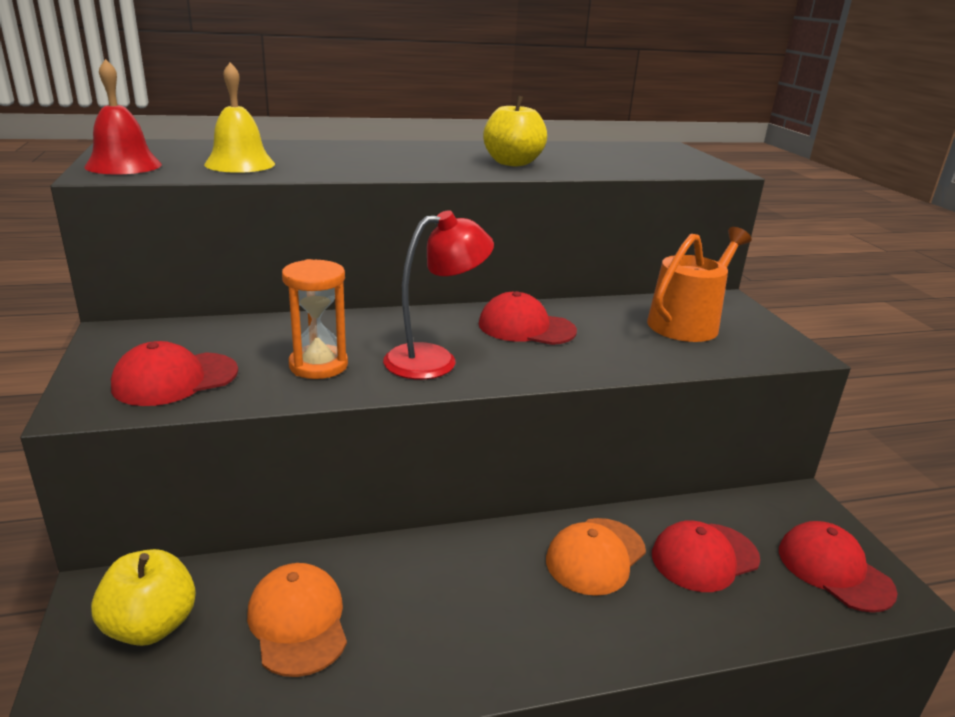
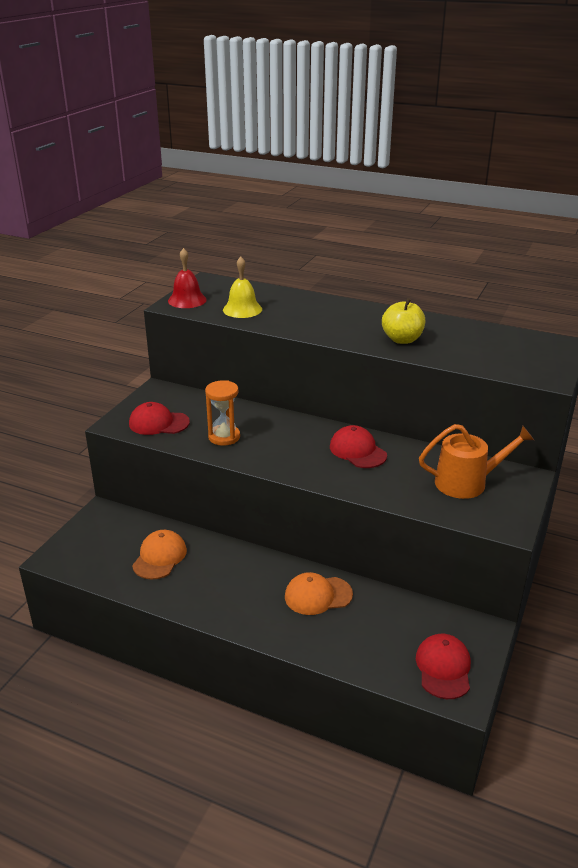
camera: 40 degrees right, 5 degrees up
yellow apple [91,549,196,646] -> none
red lamp [383,210,494,380] -> none
red cap [652,520,760,592] -> none

